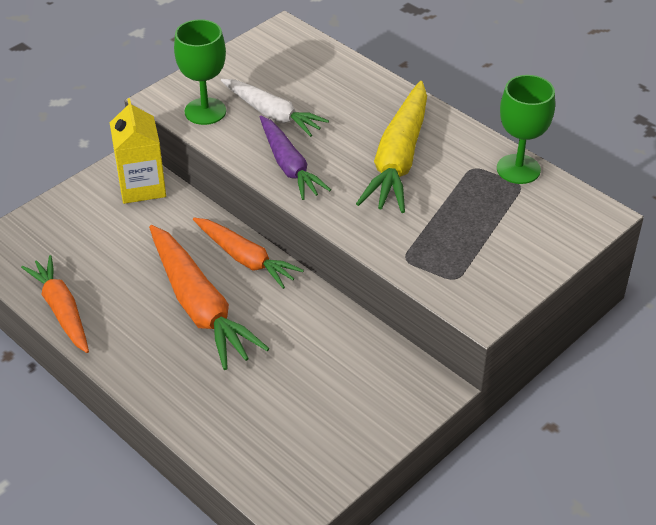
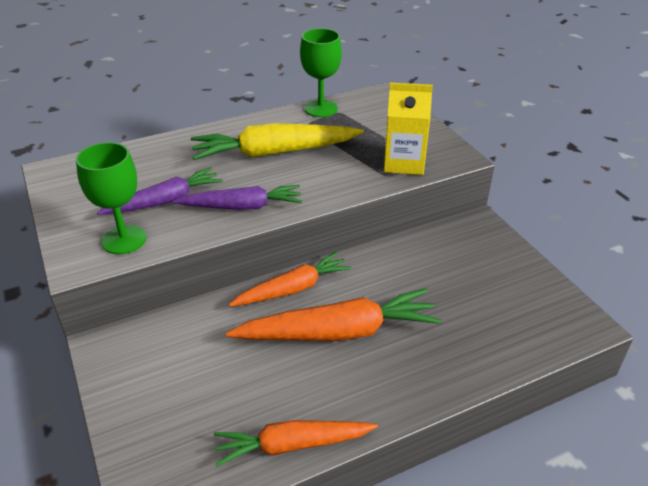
camera: 70 degrees left, 5 degrees down
yellow carton [110,98,166,204] -> yellow carton moved to [384,83,433,175]
white carrot [221,79,329,137] -> purple carrot [97,167,223,215]
yellow carrot [356,81,427,213] -> yellow carrot turned 135 degrees clockwise [191,123,364,160]

